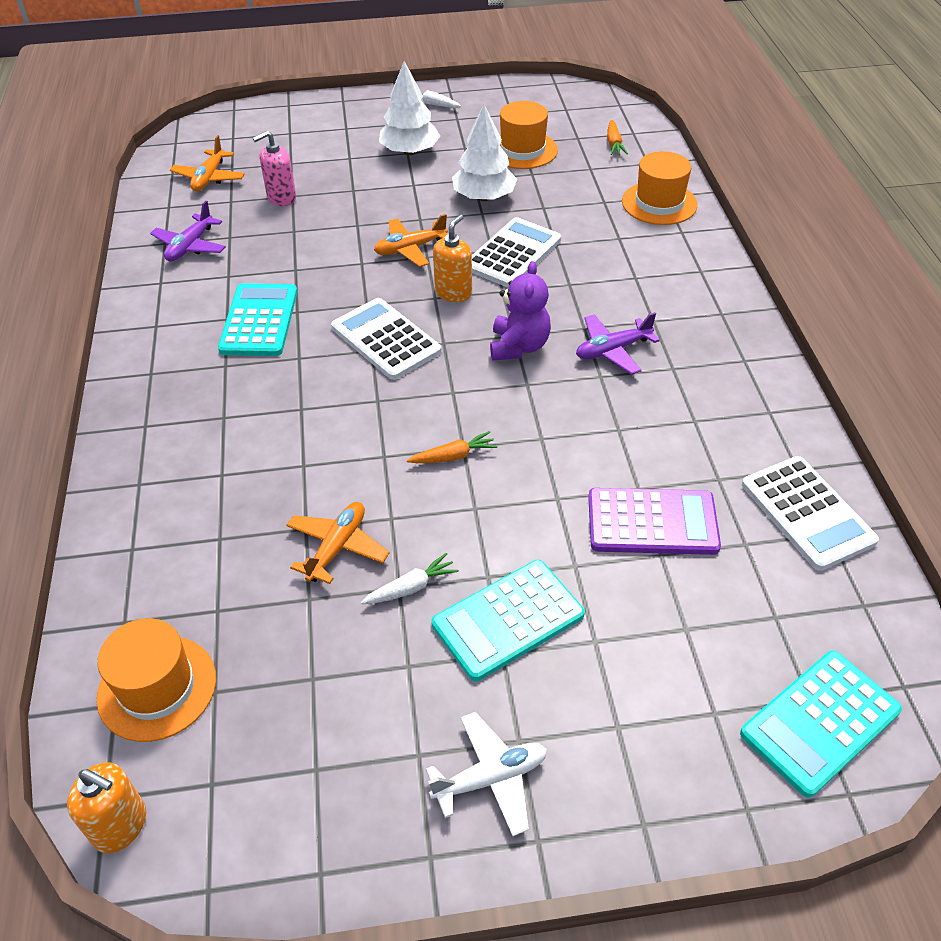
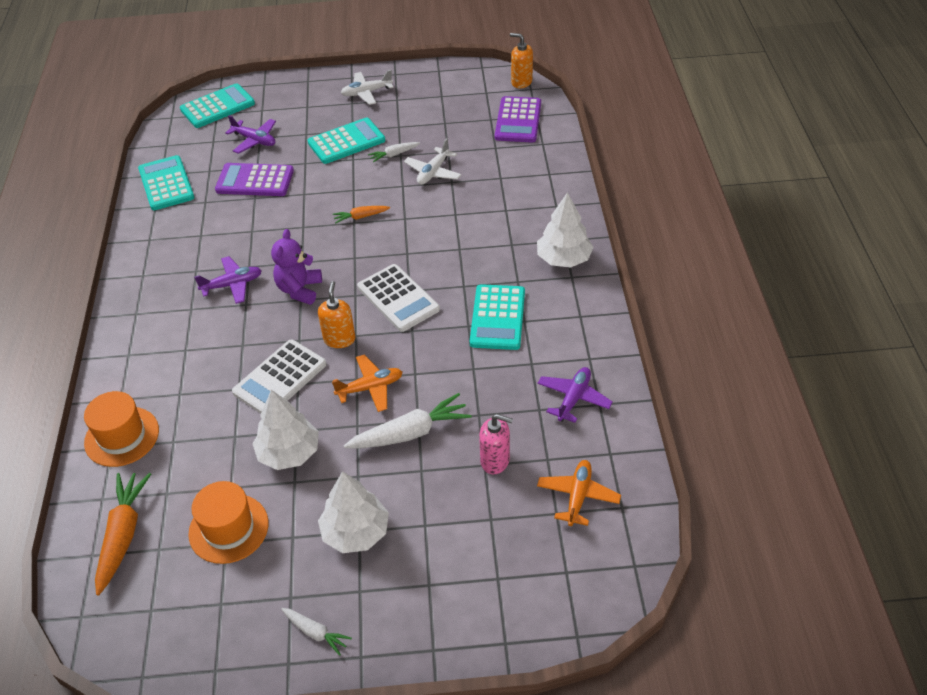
camera: 175 degrees left, 0 degrees up
orange hat [97,618,216,742] -> purple calculator [495,96,541,143]
pink soap dispenser [253,131,296,206] -> pink soap dispenser turned 45 degrees clockwise [479,414,513,474]
orange plane [286,502,390,584] -> white plane [404,138,462,185]
orange soap dispenser [433,214,472,302] -> orange soap dispenser turned 150 degrees clockwise [318,281,356,348]
orange carrot [607,120,628,155] -> orange carrot [95,473,151,596], size x1.85
white calculator [742,456,879,571] -> turquoise calculator [138,155,194,210]
none -> purple plane [225,115,276,154]
none -> white carrot [344,393,472,449]
none -> white tree [537,192,594,267]

